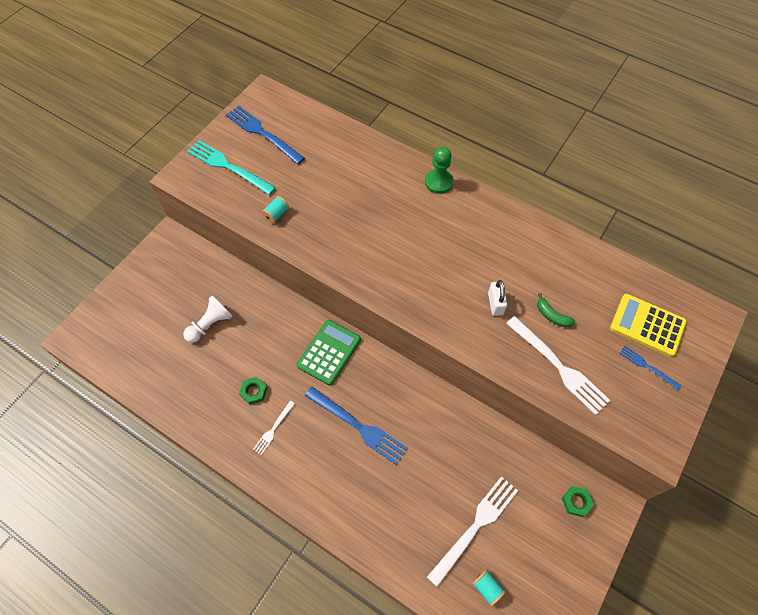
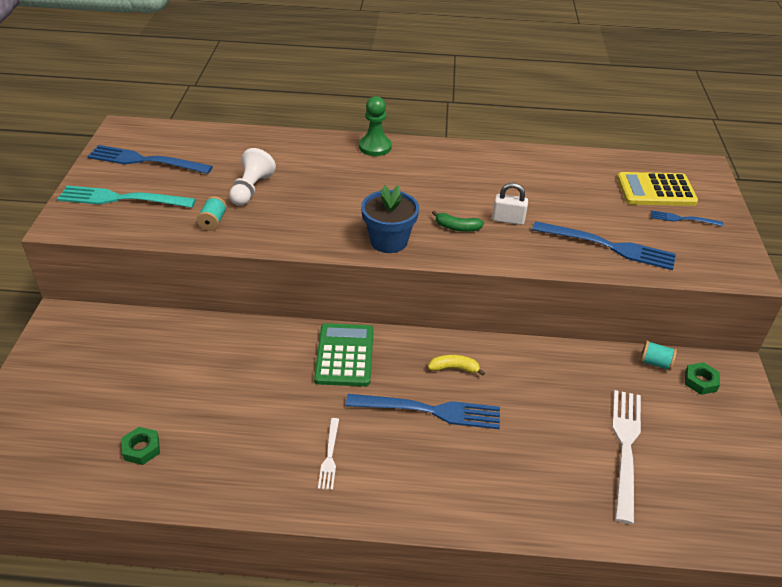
camera: 30 degrees left, 20 degrees down
white pawn [183,296,232,343] -> white pawn moved to [229,148,276,206]
green nut [239,377,267,405] -> green nut moved to [122,427,160,465]
turquoise spool [472,569,506,606] -> turquoise spool moved to [640,341,677,371]
white padlock [488,280,507,316] -> white padlock turned 45 degrees counterclockwise [492,183,528,225]
white fork [506,316,611,415] -> blue fork [532,221,676,270]
green banana [537,293,575,327] -> green banana moved to [432,210,484,232]
none -> blue flower pot [361,185,419,253]
none -> yellow banana [428,354,485,376]

